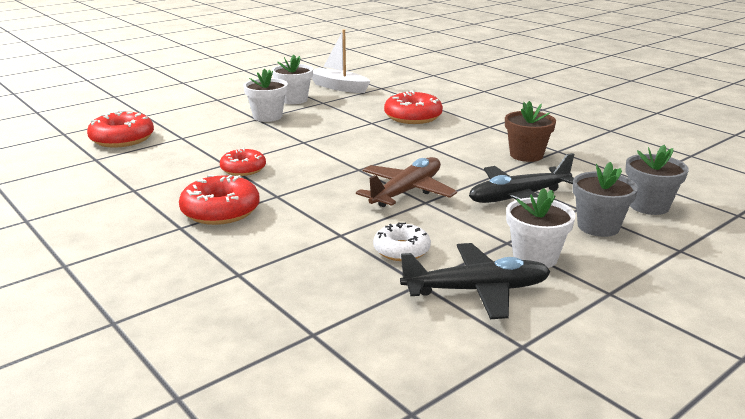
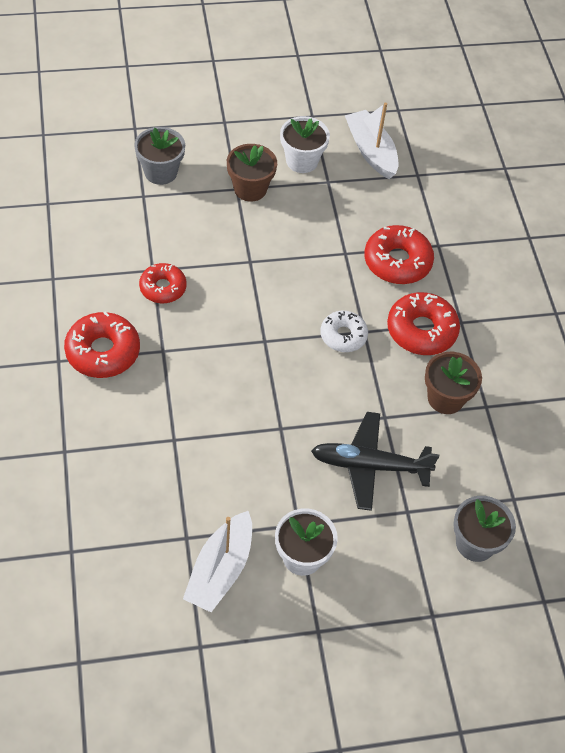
camera: 25 degrees right, 30 degrees up
red donut [87,110,154,148] -> red donut moved to [387,292,460,355]
white flower pot [244,68,288,122] -> brown flower pot [227,144,277,202]
brown plane [356,157,457,207] -> none
white donut [373,222,431,261] -> white donut moved to [321,311,368,352]
black plane [400,243,551,319] -> white boat [183,511,252,612]
grey flower pot [573,162,638,237] -> grey flower pot moved to [134,127,185,185]

